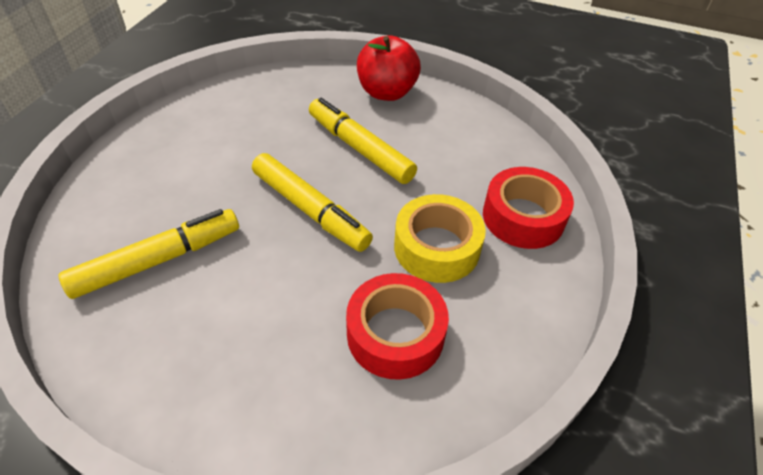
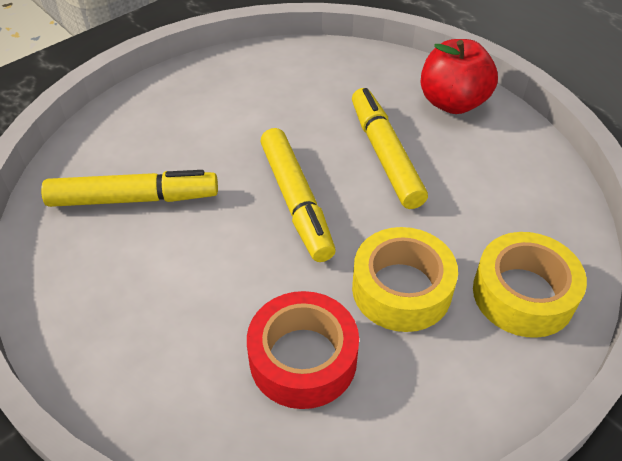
camera: 30 degrees right, 0 degrees up
red tape [483,167,574,249] -> yellow tape [473,232,587,338]

